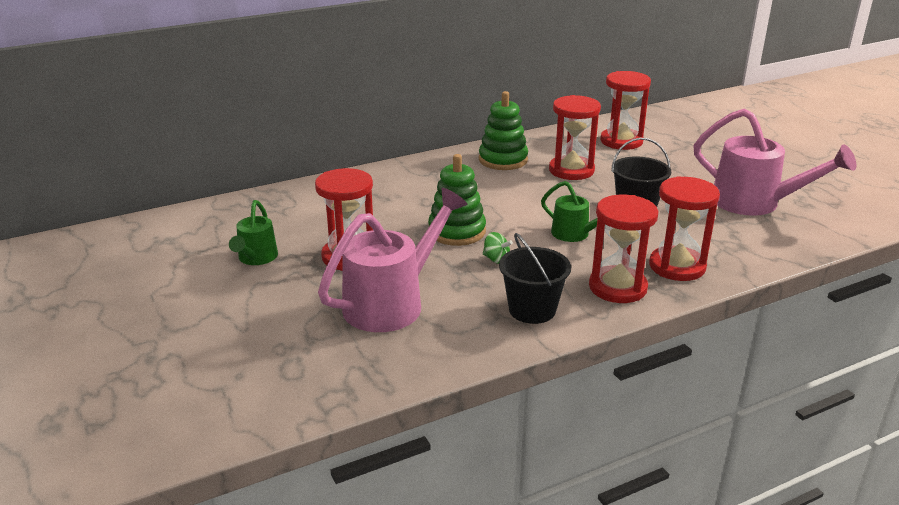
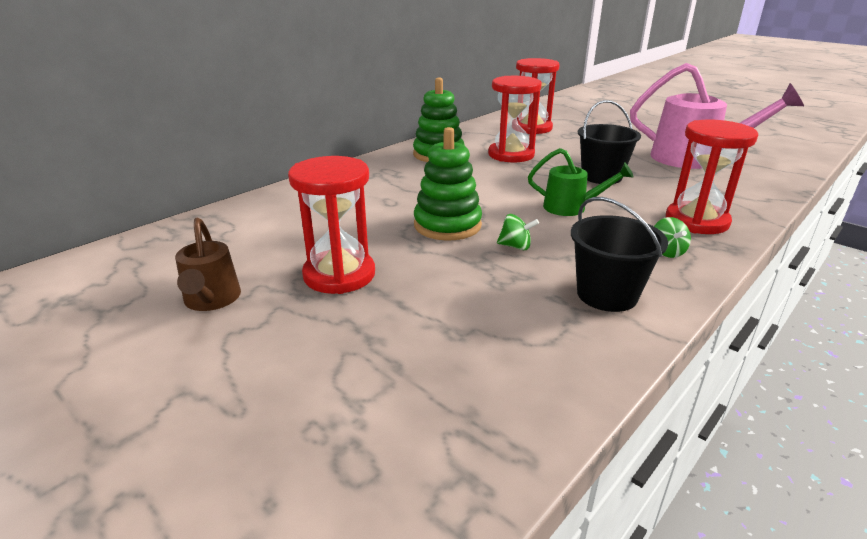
camera: 20 degrees left, 0 degrees up
green watering can [229,200,278,265] -> brown watering can [175,218,241,311]
pink watering can [318,188,468,332] -> none
red hourglass [589,195,659,303] -> green spinning top [654,217,691,258]

